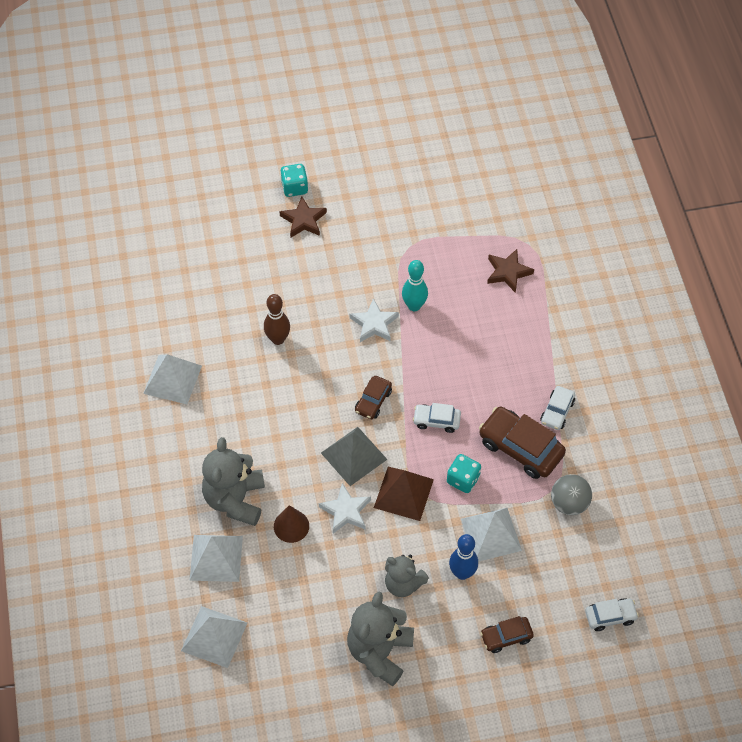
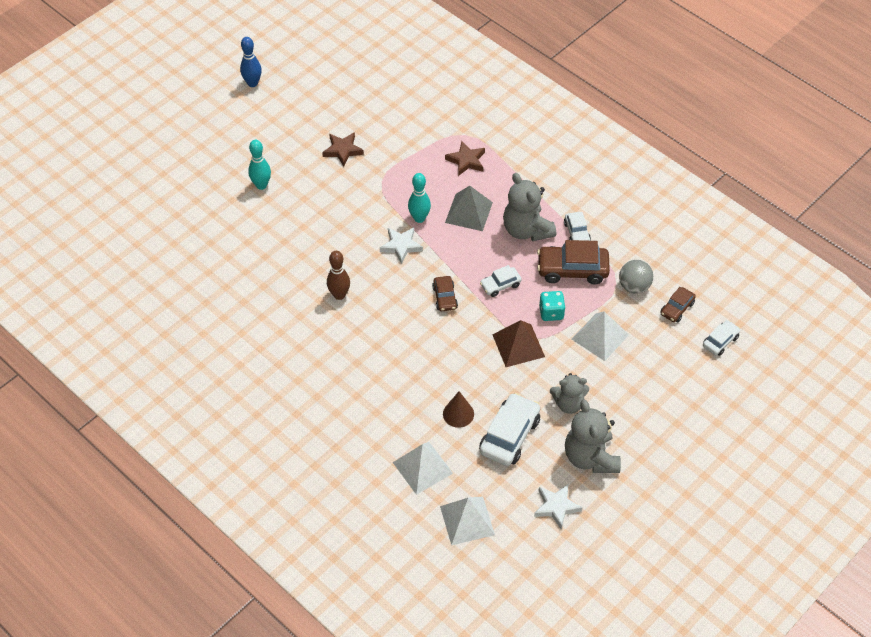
camera: 35 degrees left, 5 degrees down
white pyramid [143,354,202,404] -> none
grey teddy bear [202,437,265,526] -> grey teddy bear moved to [503,173,556,241]
brown star [279,197,327,238] -> brown star moved to [322,132,364,166]
turquoise dice [280,164,308,197] -> turquoise bowling pin [248,140,271,190]
white star [319,483,371,534] -> white star moved to [534,484,583,529]
grey pyramid [321,427,388,486] -> grey pyramid moved to [445,186,493,231]
blue bowling pin [449,534,478,580] -> blue bowling pin moved to [240,37,262,87]
brown car [480,616,534,653] -> brown car moved to [661,287,696,322]
none -> white car [479,393,540,466]

